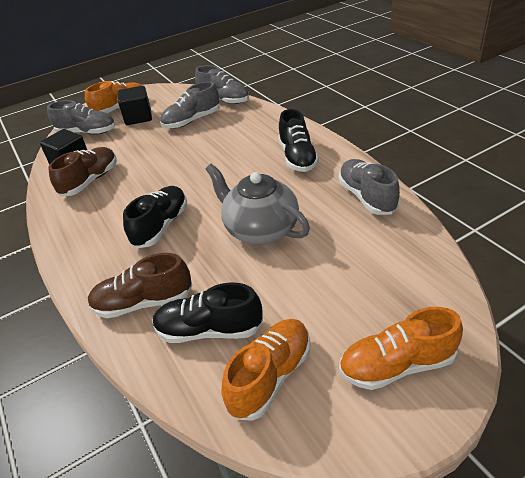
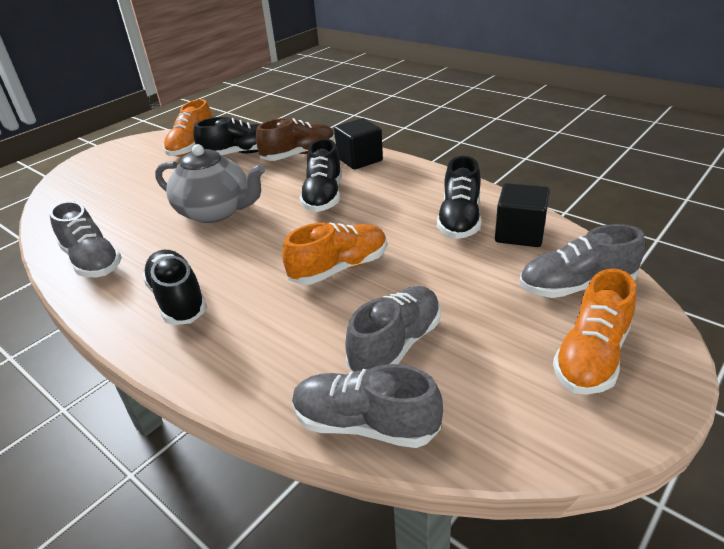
camera: 160 degrees right, 5 degrees down
brown shoe [48,147,117,196] -> black shoe [437,156,481,239]
black cube [118,86,152,125] -> black cube moved to [334,118,383,170]
orange shoe [339,307,463,390] -> orange shoe moved to [282,222,387,285]

